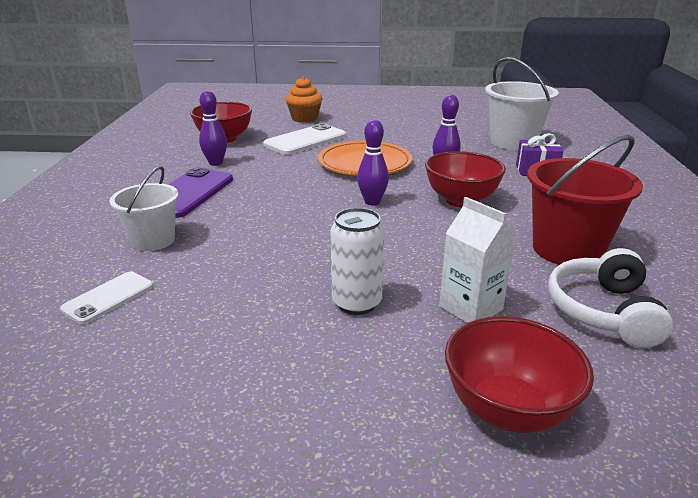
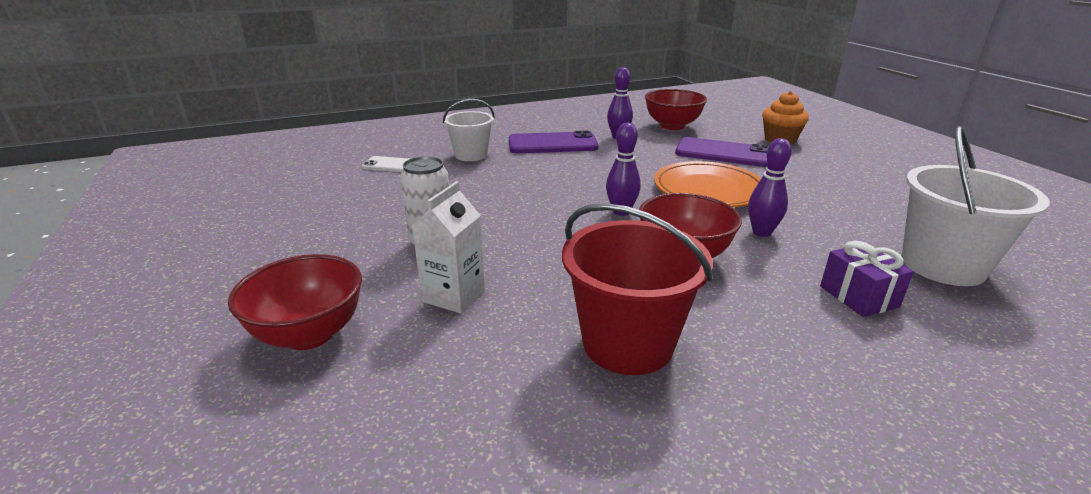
camera: 65 degrees right, 0 degrees up
white phone [263,123,346,155] -> purple phone [675,137,769,167]
white headphones [548,248,673,348] -> none

